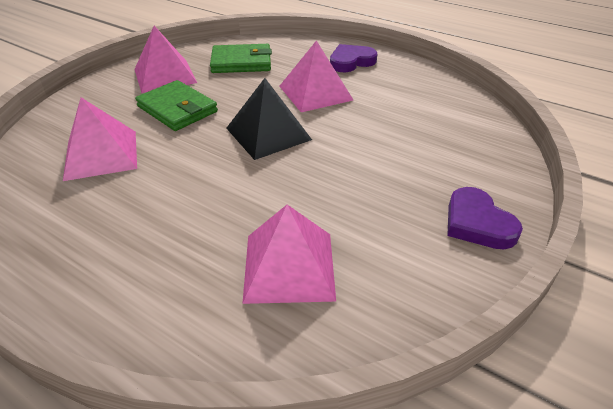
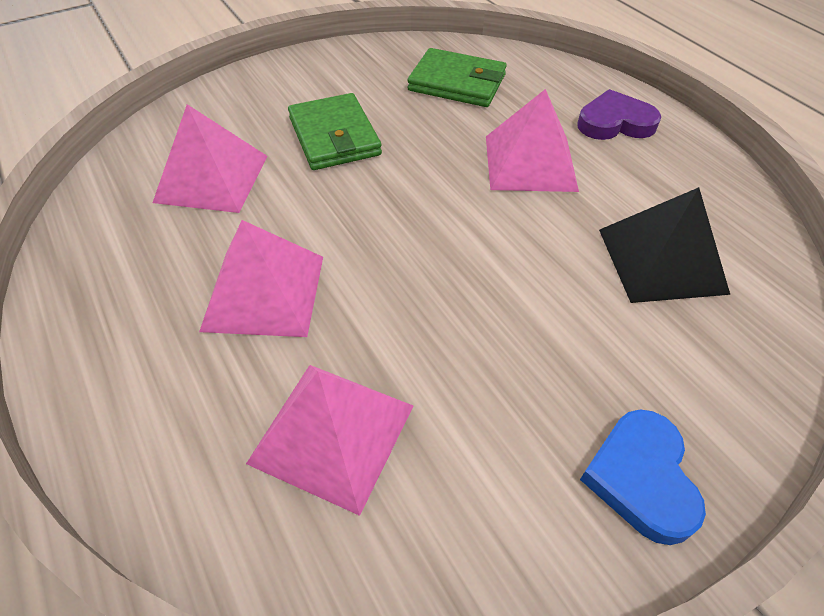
camera: 25 degrees right, 10 degrees up
pink pyramid [134,26,197,93] -> pink pyramid moved to [199,220,323,337]
black pyramid [226,78,312,160] -> black pyramid moved to [599,187,730,303]
purple heart [447,187,523,249] -> blue heart [580,409,706,545]

